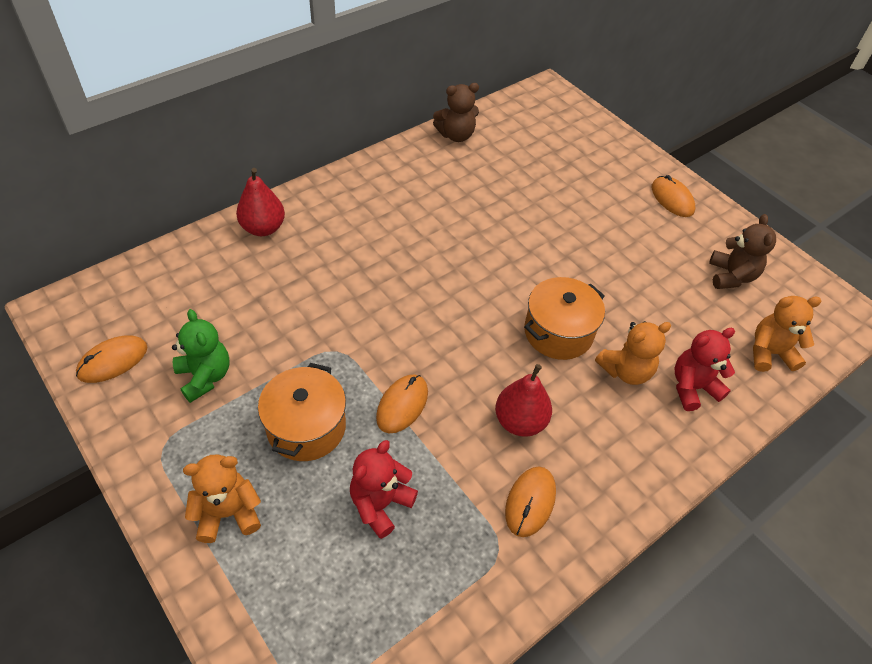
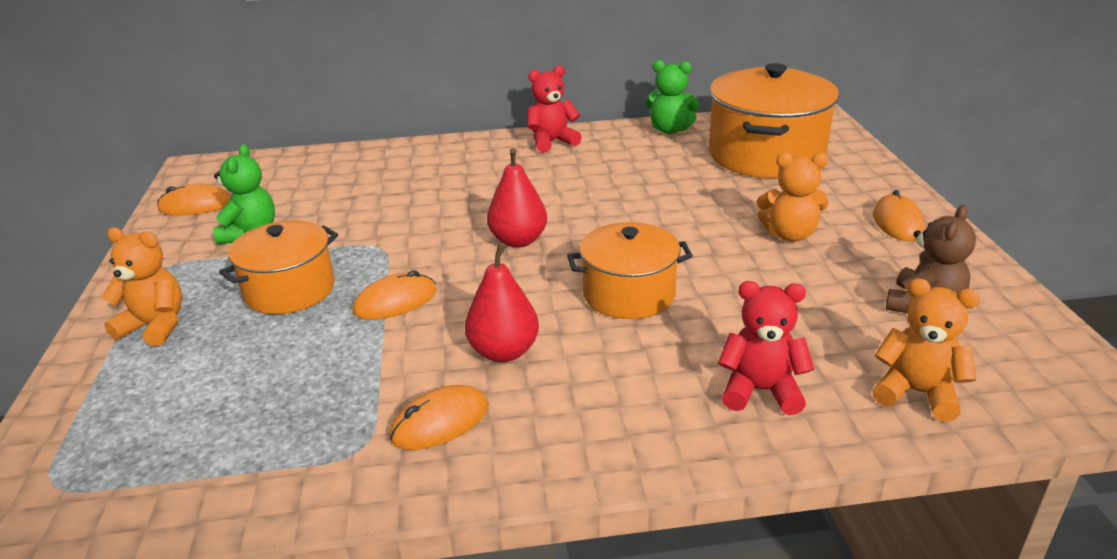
camera: 35 degrees right, 20 degrees down
red pear [236,168,285,236] -> red pear moved to [487,148,547,248]
red teddy bear [350,440,418,539] -> red teddy bear moved to [527,65,582,152]
brown teddy bear [433,83,479,142] -> green teddy bear [645,60,700,134]
orange teddy bear [595,321,671,385] -> orange teddy bear moved to [757,153,829,242]
none -> orange pot [709,63,839,178]

